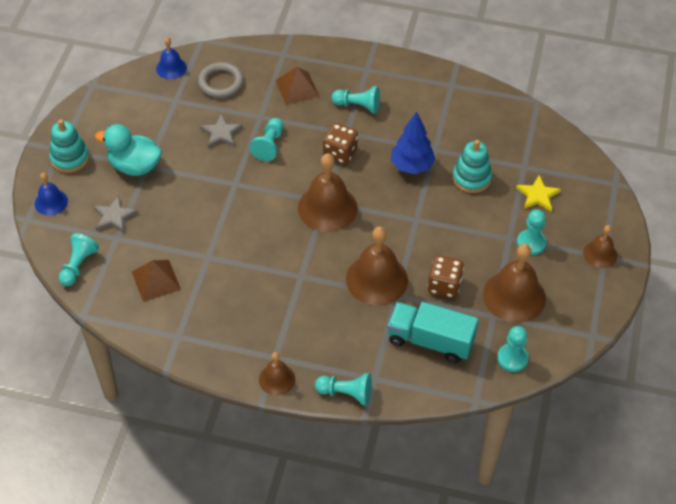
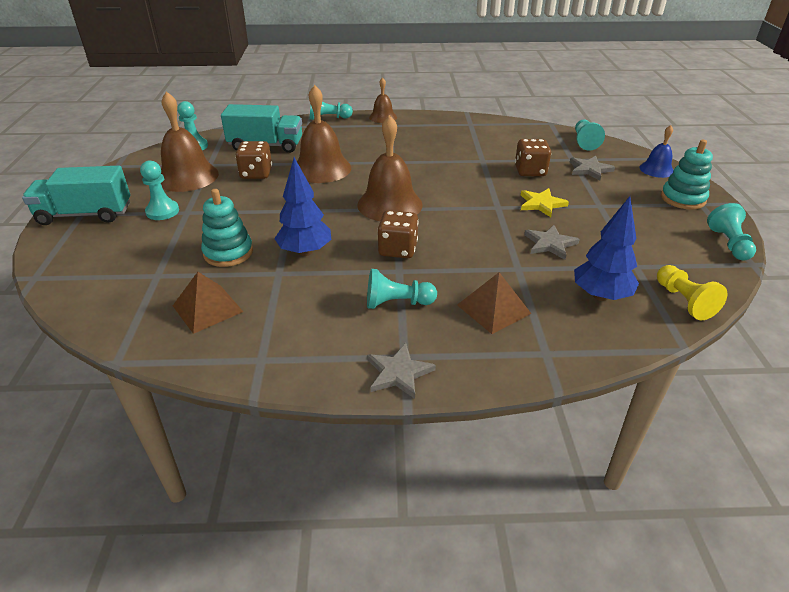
camera: 165 degrees right, 15 degrees down
turquoise duck [95,124,162,176] -> none
brown pyramid [132,260,181,302] -> brown pyramid moved to [173,272,243,334]
blue bell [156,37,187,79] -> yellow pawn [657,265,728,320]
grey ring [198,62,244,98] -> blue tree [574,196,639,301]
turquoise pawn [250,118,284,161] -> turquoise pawn moved to [707,203,756,261]
yellow star [516,175,561,212] -> yellow star moved to [521,188,569,217]
brown bell [583,225,617,268] -> turquoise truck [22,166,130,225]
none -> grey star [367,343,436,399]
none -> brown dice [515,139,551,176]

